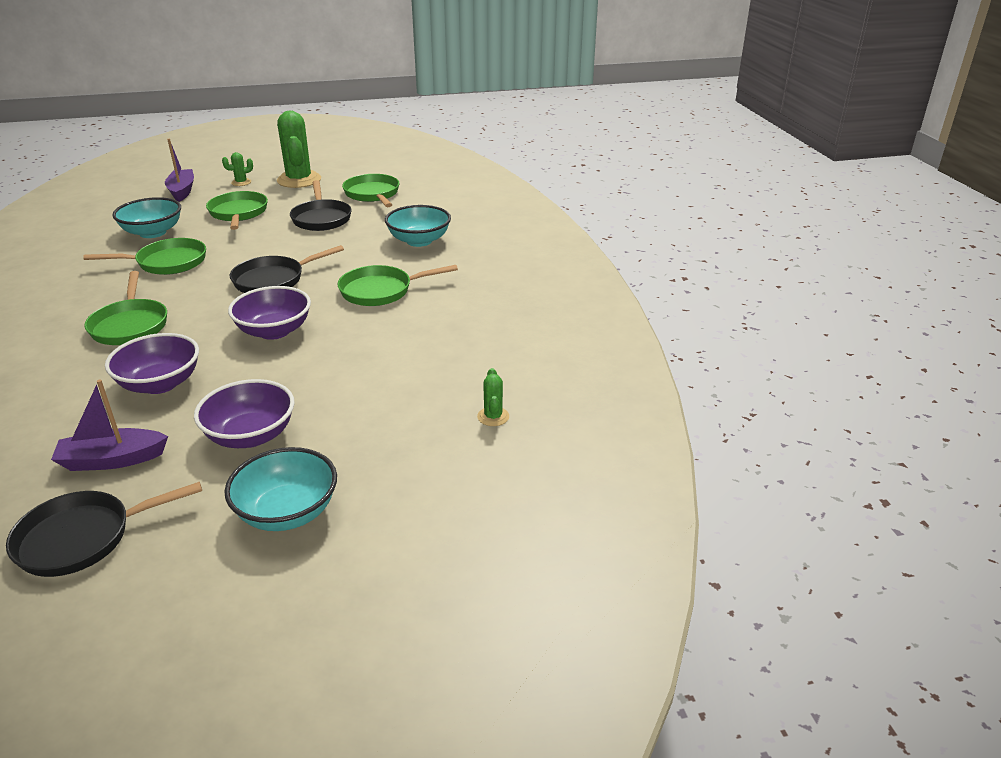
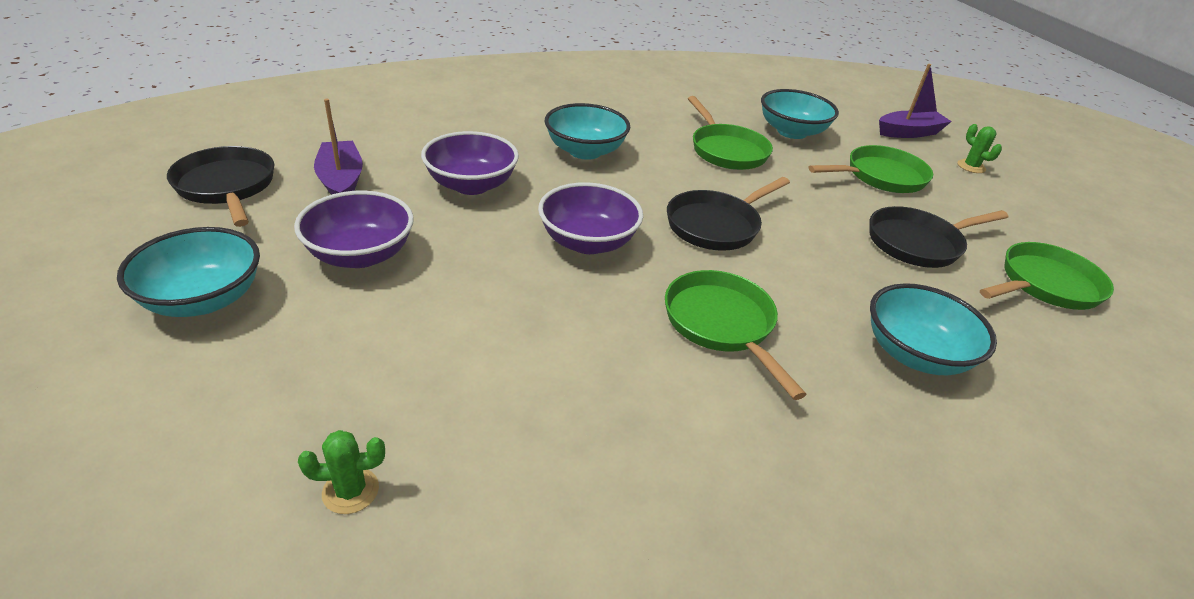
camera: 80 degrees right, 5 degrees up
green pan [84,271,167,345] -> turquoise bowl [544,103,630,160]
black pan [230,245,344,293] -> black pan turned 90 degrees counterclockwise [667,177,790,251]
green cactus [277,111,321,188] -> none

